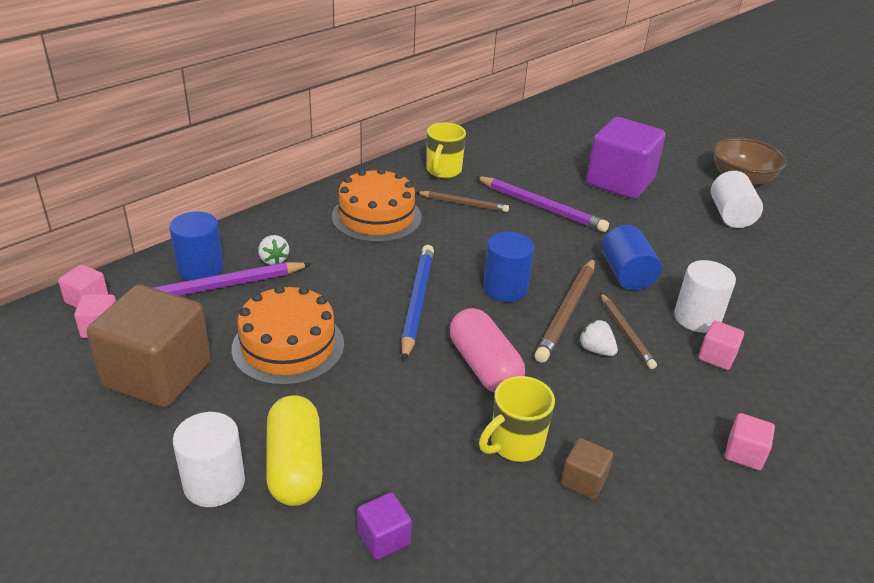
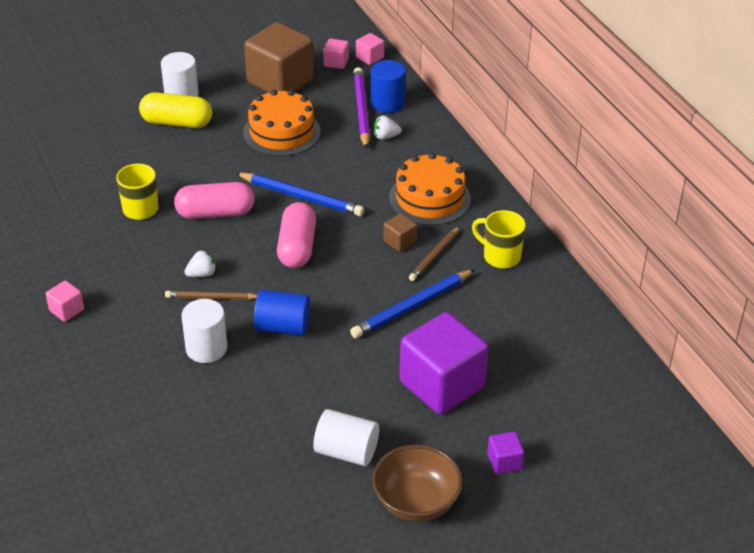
camera: 110 degrees right, 5 degrees up
purple cube [357,492,412,560] -> purple cube moved to [487,431,524,474]
purple pencil [475,176,609,232] -> blue pencil [350,269,475,338]
blue cylinder [483,232,534,302] -> pink capsule [277,202,316,268]
brown pencil [535,258,595,363] -> none
brown cube [561,438,613,500] -> brown cube moved to [383,213,417,252]
pink cube [699,321,744,370] -> none

